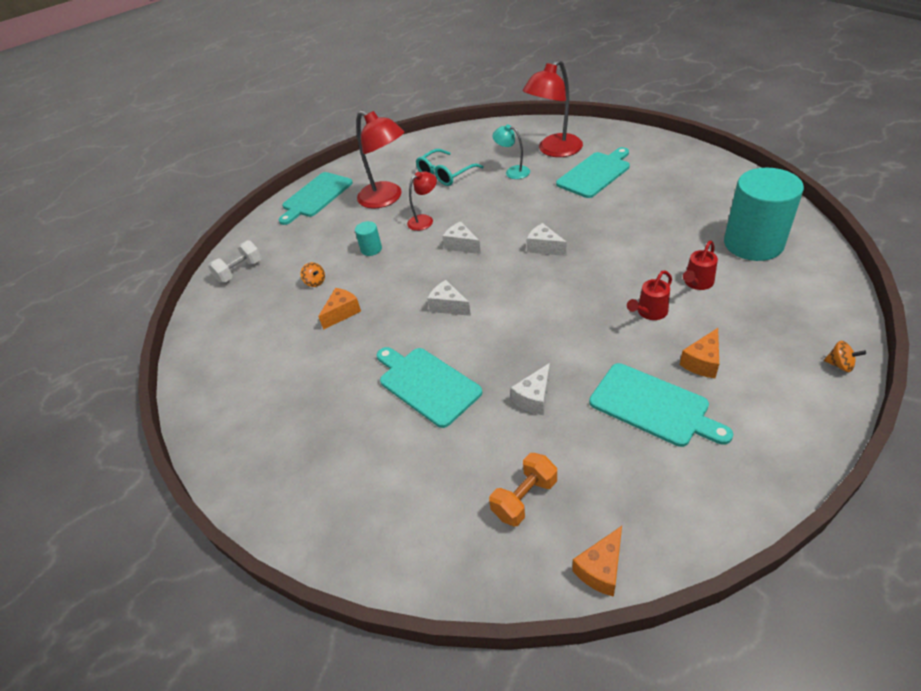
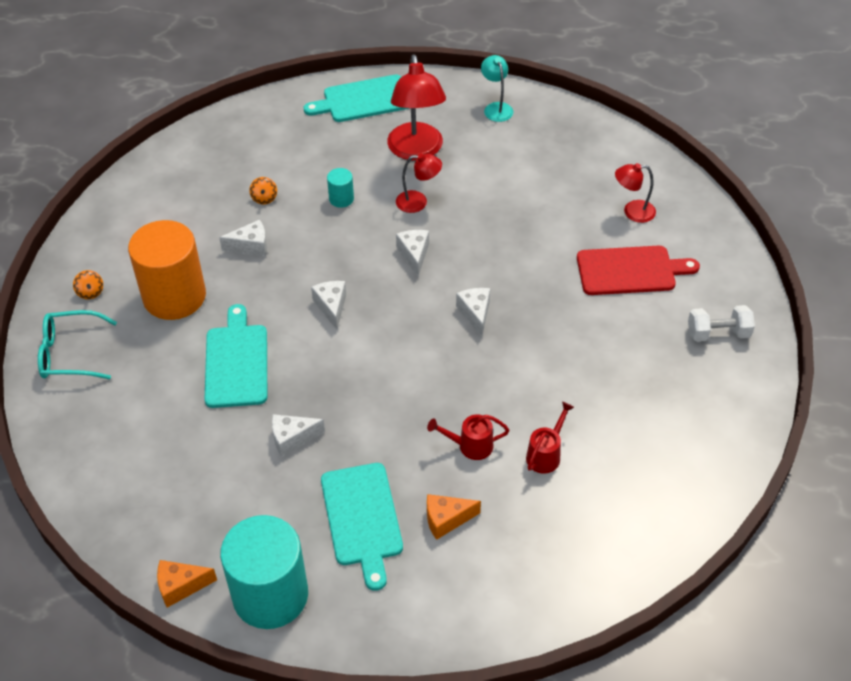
camera: 35 degrees right, 5 degrees up
white dumbbell [208,240,262,283] -> white dumbbell moved to [688,305,755,342]
orange cheese [318,288,361,330] -> white cheese [219,220,267,257]
turquoise glasses [416,149,484,186] -> turquoise glasses moved to [38,310,117,379]
orange dumbbell [489,453,557,526] -> none
turquoise lamp [493,124,530,179] -> turquoise lamp moved to [481,55,513,122]
red lamp [523,60,583,157] -> red lamp [615,163,656,223], size x0.54
turquoise cutting board [556,147,630,198] -> red cutting board [577,246,700,295]
red watering can [683,241,718,290] -> red watering can turned 135 degrees clockwise [526,402,574,474]
turquoise cylinder [724,168,804,261] -> turquoise cylinder moved to [220,515,308,629]
orange spinning top [824,341,866,372] -> orange spinning top moved to [73,270,103,299]
none -> orange cylinder [128,220,206,320]

